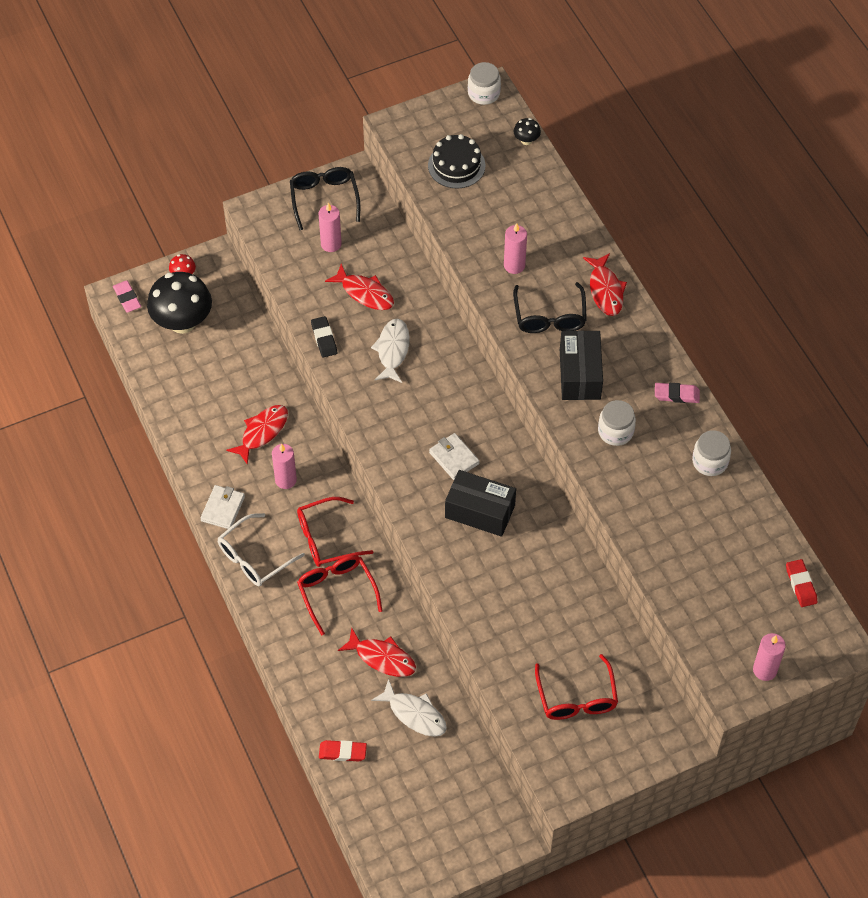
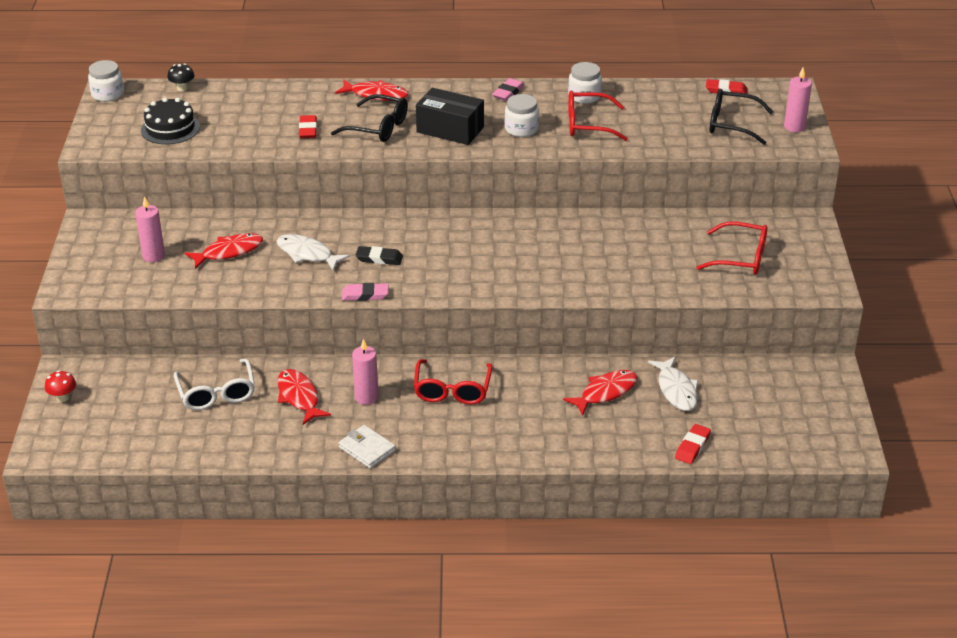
camera: 65 degrees left, 20 degrees down
pink eraser [113,281,141,312] -> pink eraser moved to [342,283,388,301]
black mushroom [147,272,212,334] -> none
white glasses [218,513,305,586] -> white glasses moved to [174,358,255,410]
black glasses [290,167,360,230] -> black glasses moved to [710,89,773,145]
red glasses [297,555,382,636] -> red glasses moved to [569,90,628,141]
black eraser [311,316,337,358] -> black eraser moved to [356,246,403,265]
white fish [371,679,447,737] -> white fish turned 105 degrees clockwise [648,356,698,411]
white wallet [429,433,480,480] -> none
black box [445,470,516,537] -> none
pink candle [504,223,527,274] -> red eraser [299,115,317,138]

